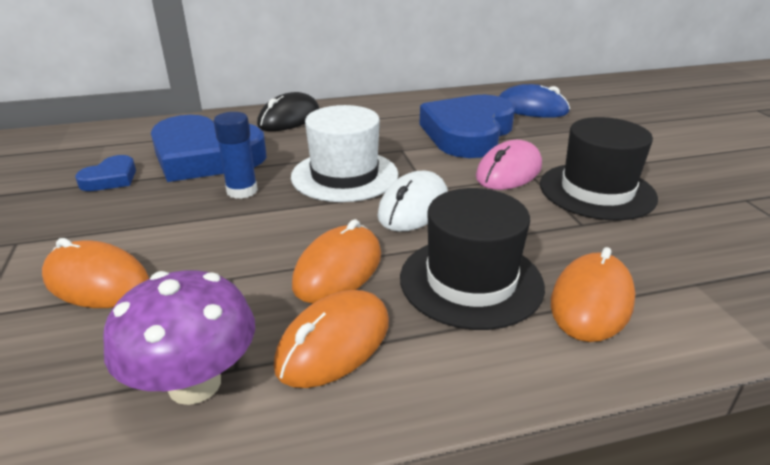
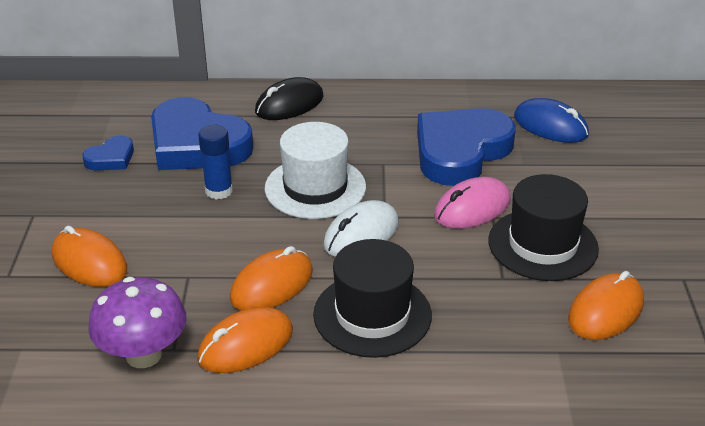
camera: 15 degrees right, 5 degrees up
orange mouse [551,247,636,342] -> orange mouse moved to [568,271,644,340]

